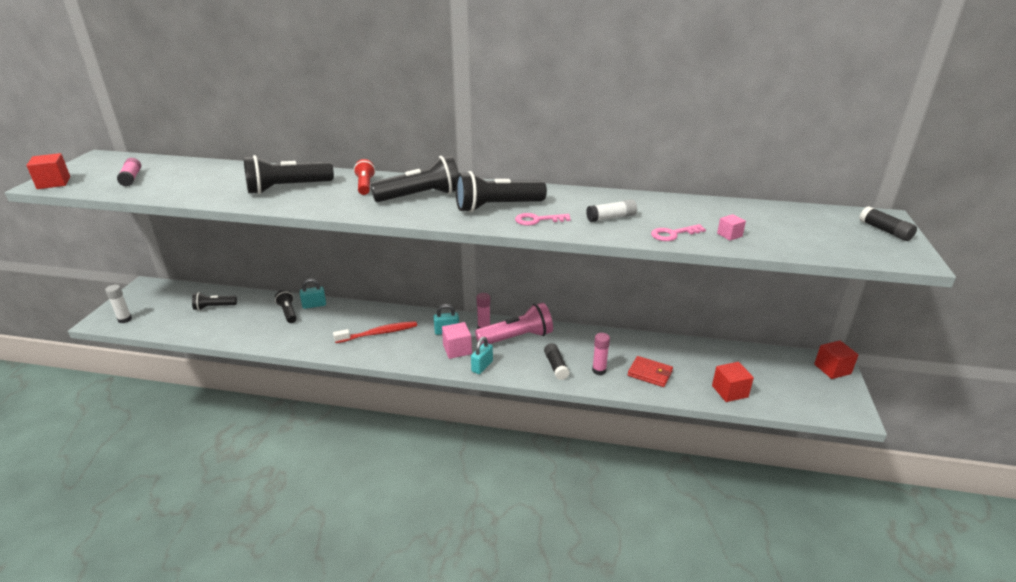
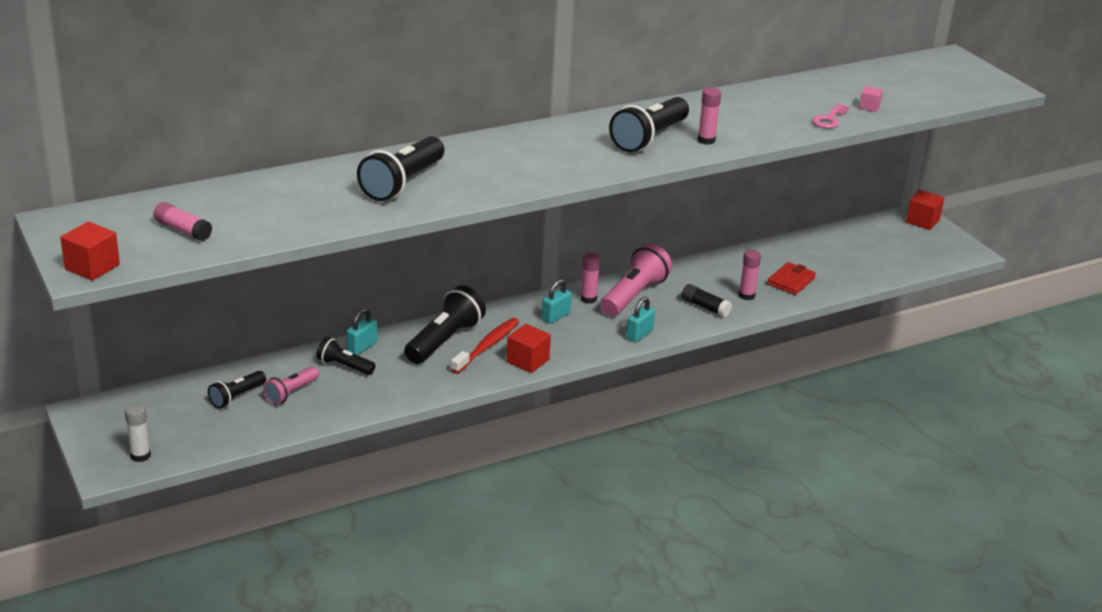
camera: 40 degrees left, 0 degrees up
red flashlight [354,159,375,195] -> none
black flashlight [370,155,459,202] -> black flashlight moved to [404,285,486,364]
pink cube [442,322,472,359] -> none
turquoise padlock [471,337,493,374] -> turquoise padlock turned 45 degrees clockwise [626,297,655,342]
pink key [515,213,571,226] -> pink glue stick [698,87,721,145]
white glue stick [586,199,637,222] -> none
red wallet [628,356,673,387] -> red wallet turned 45 degrees counterclockwise [767,262,816,295]
red cube [712,362,754,402] -> red cube moved to [506,324,551,373]
black glue stick [859,206,917,241] -> none
none -> pink flashlight [263,366,319,405]

